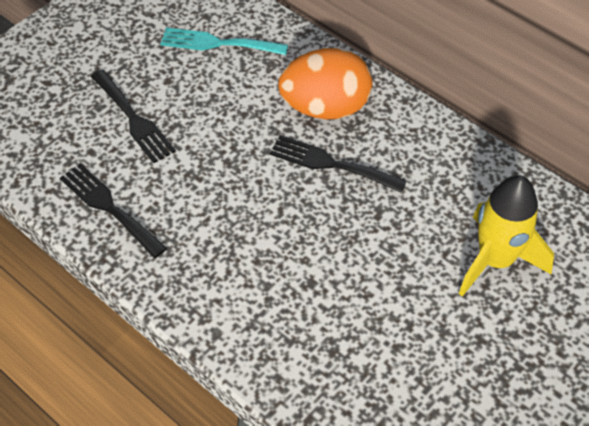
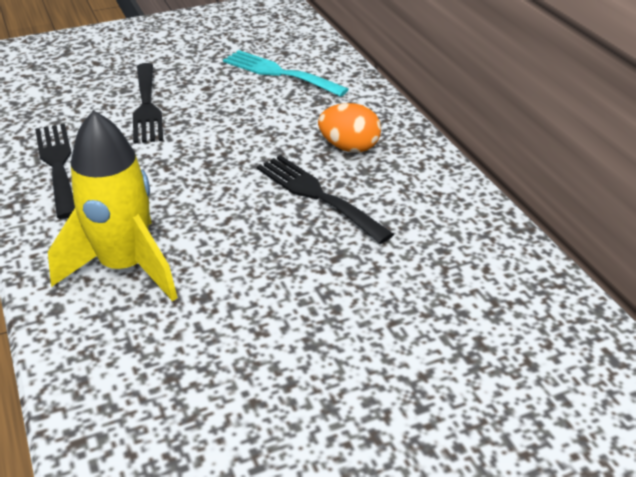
camera: 25 degrees right, 15 degrees down
orange egg [278,48,372,119] -> orange egg [318,103,381,153], size x0.57
yellow rocket [459,175,554,297] -> yellow rocket moved to [48,110,178,301]

